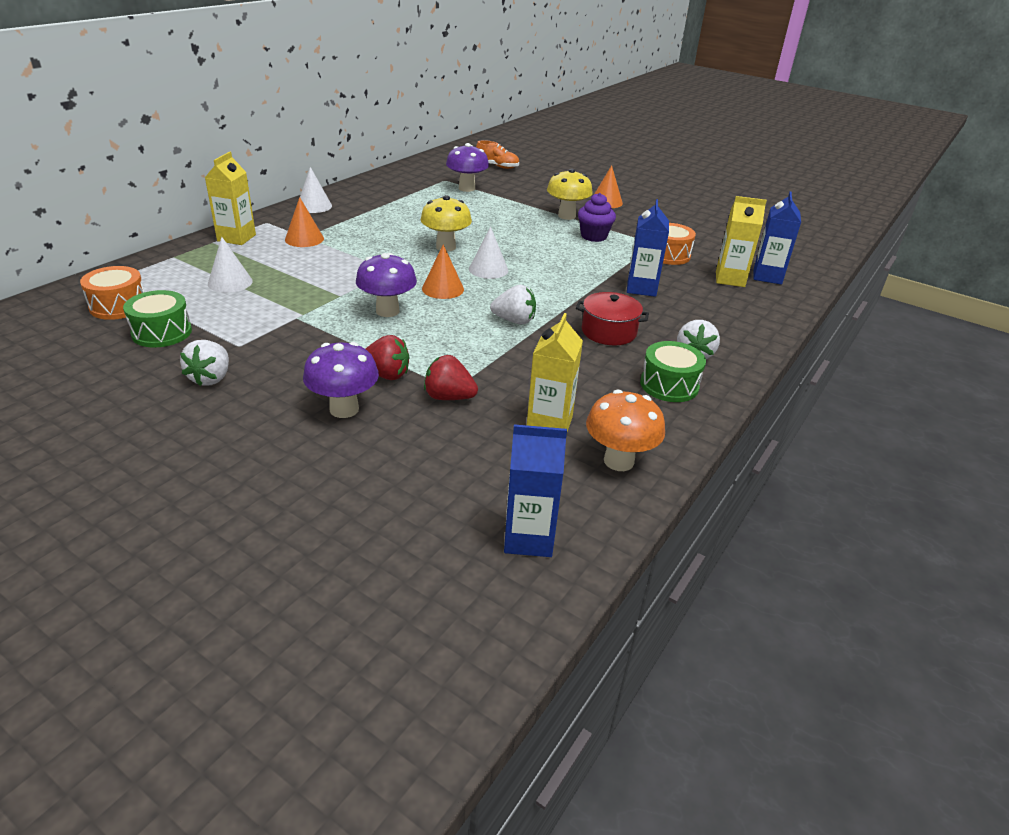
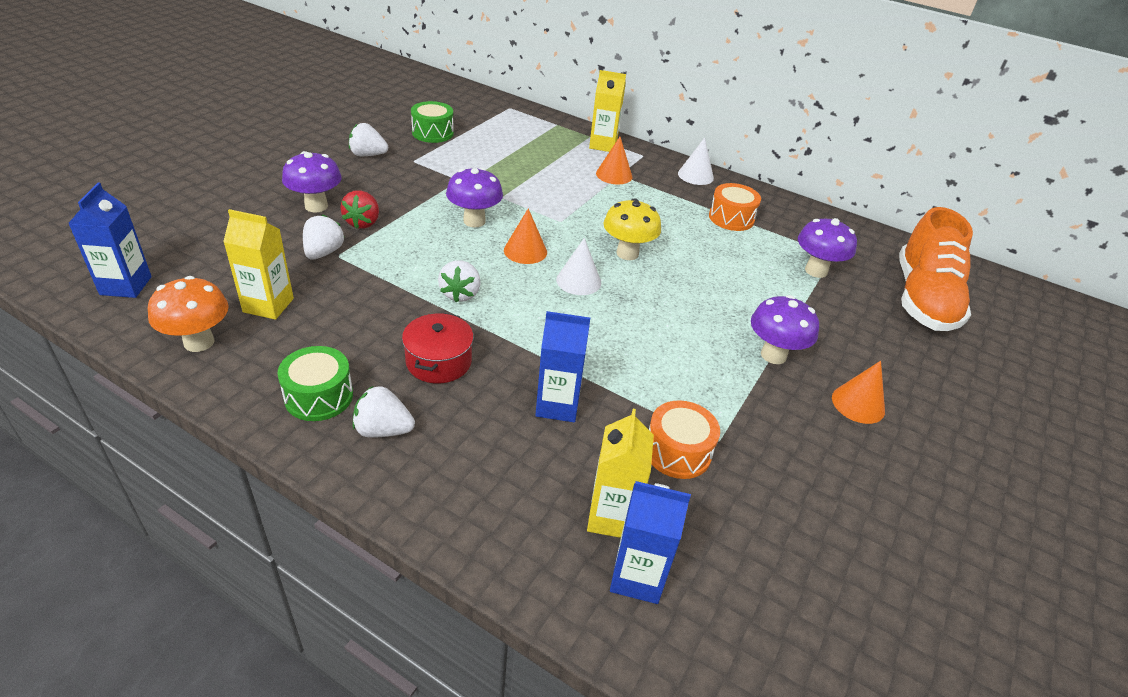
camera: 85 degrees right, 5 degrees up
orange drum [80,266,145,320] -> orange drum moved to [709,183,761,231]
white cone [208,237,253,293] -> none
red strawberry [424,355,478,400] -> white strawberry [303,215,344,260]
orange shoe [476,140,519,169] -> orange shoe [899,207,973,331], size x2.12
yellow mushroom [547,169,593,220] -> purple mushroom [751,295,819,364]
purple cupcake [578,193,616,242] -> none

